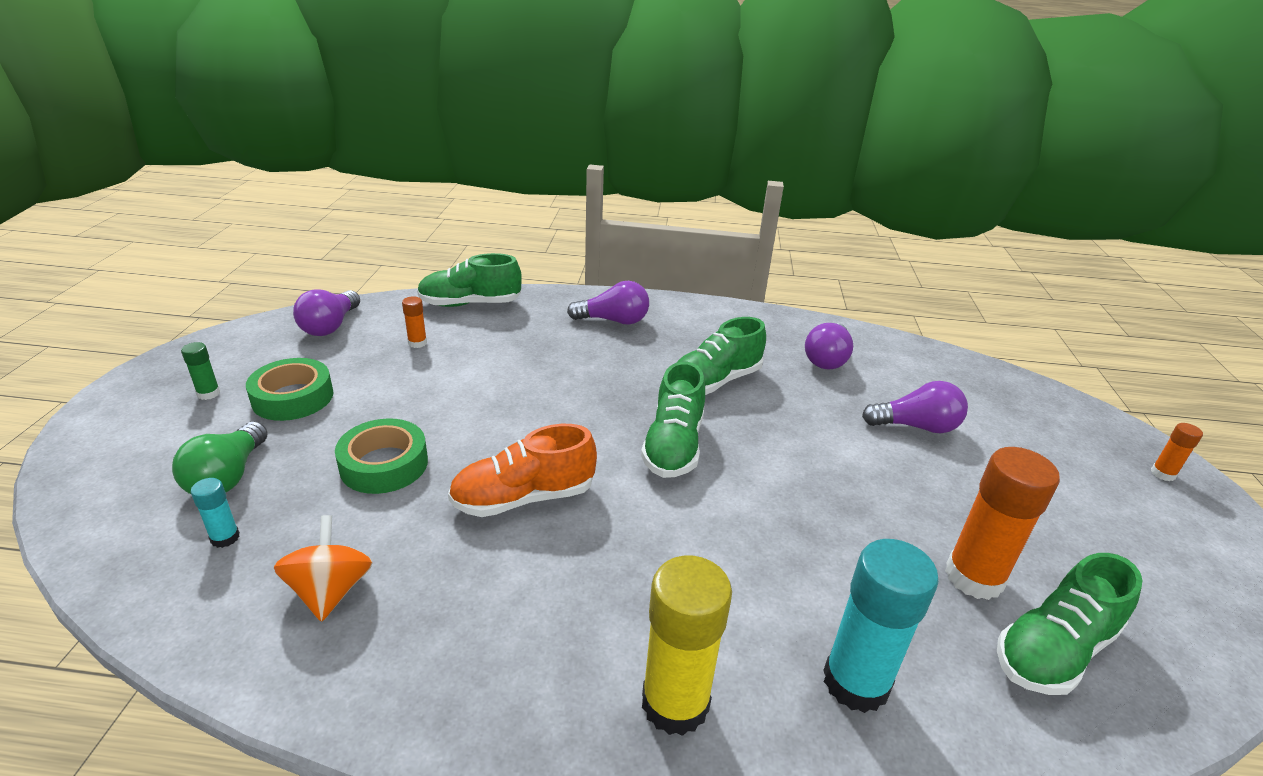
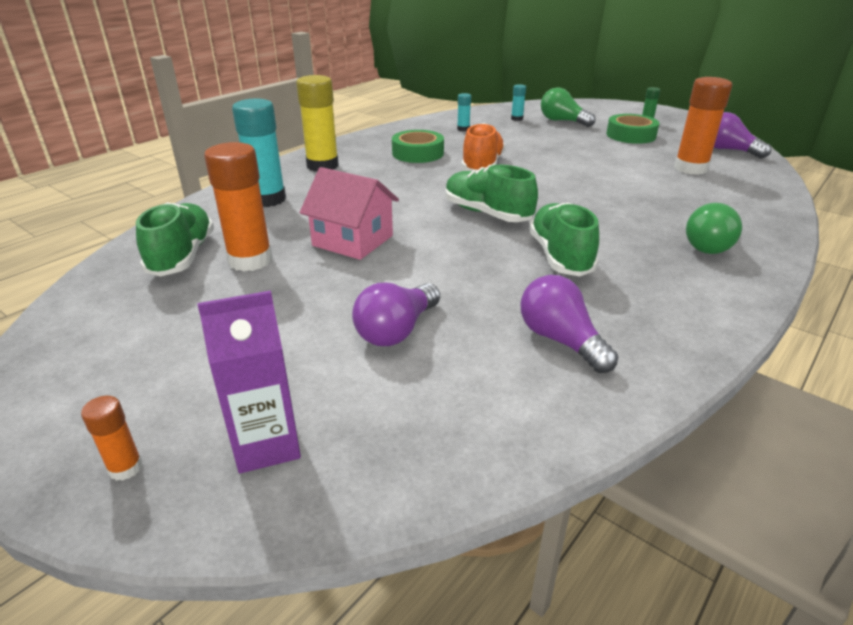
camera: 125 degrees right, 0 degrees up
orange spinning top [274,515,373,622] -> turquoise glue stick [457,93,471,131]
green tape [335,418,428,494] -> green tape moved to [392,130,444,163]
orange glue stick [402,296,427,348] -> orange glue stick [674,77,732,175], size x2.14
green shoe [417,253,522,307] -> none
purple light bulb [567,281,649,325] -> green light bulb [686,203,742,254]
none -> purple carton [197,291,301,474]
none -> pink house [300,167,399,260]

